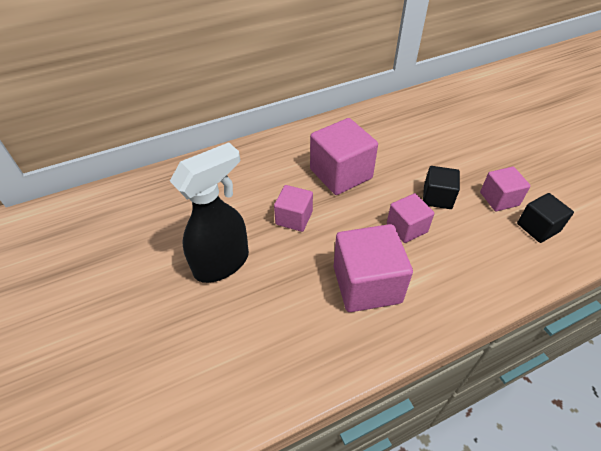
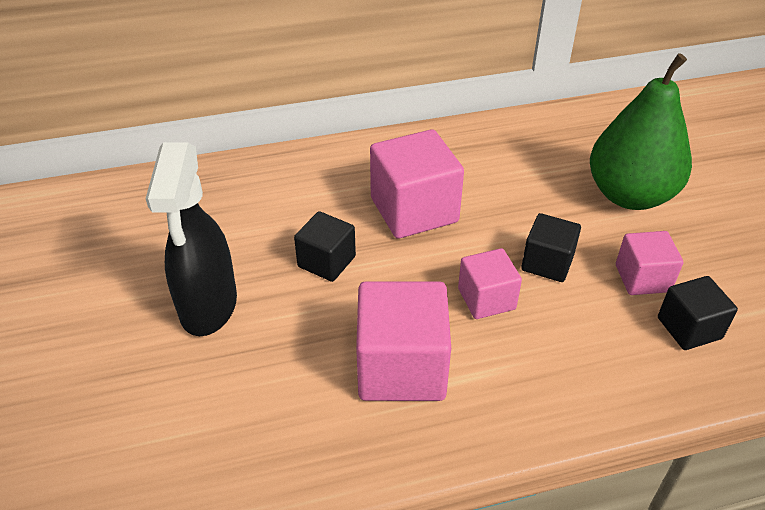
camera: 10 degrees right, 5 degrees down
black spray bottle [170,143,249,283] -> black spray bottle turned 120 degrees clockwise [146,142,237,336]
pink cube [274,185,313,232] -> black cube [294,211,356,282]
none -> green pear [590,53,692,210]

